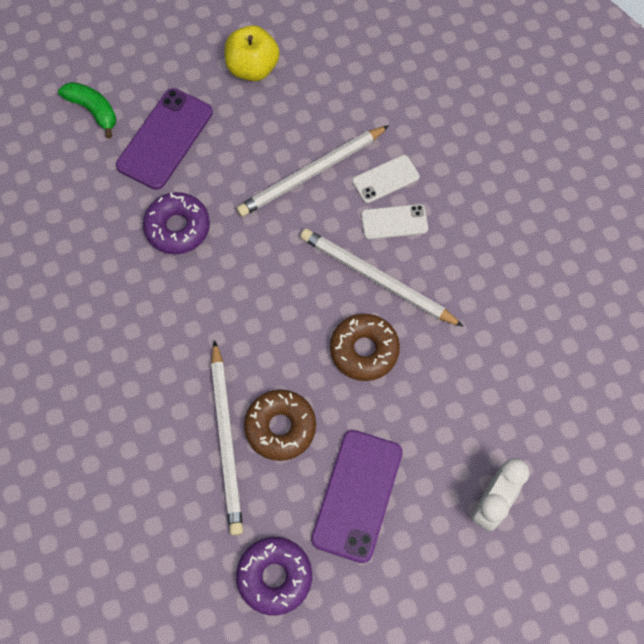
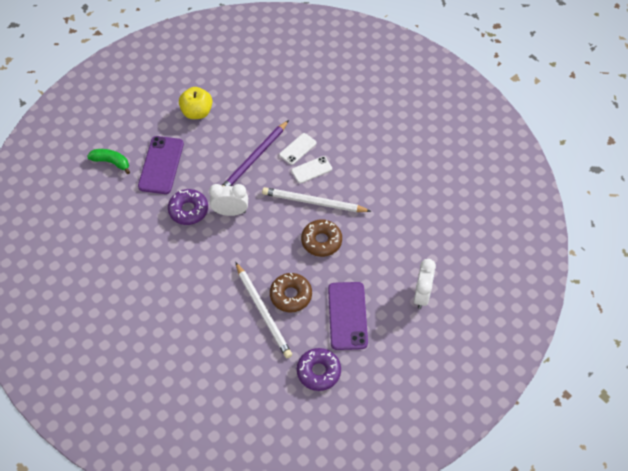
camera: 20 degrees left, 10 degrees down
white pencil [236,125,389,217] -> purple pencil [222,120,289,186]
none -> white clock [209,184,248,216]

